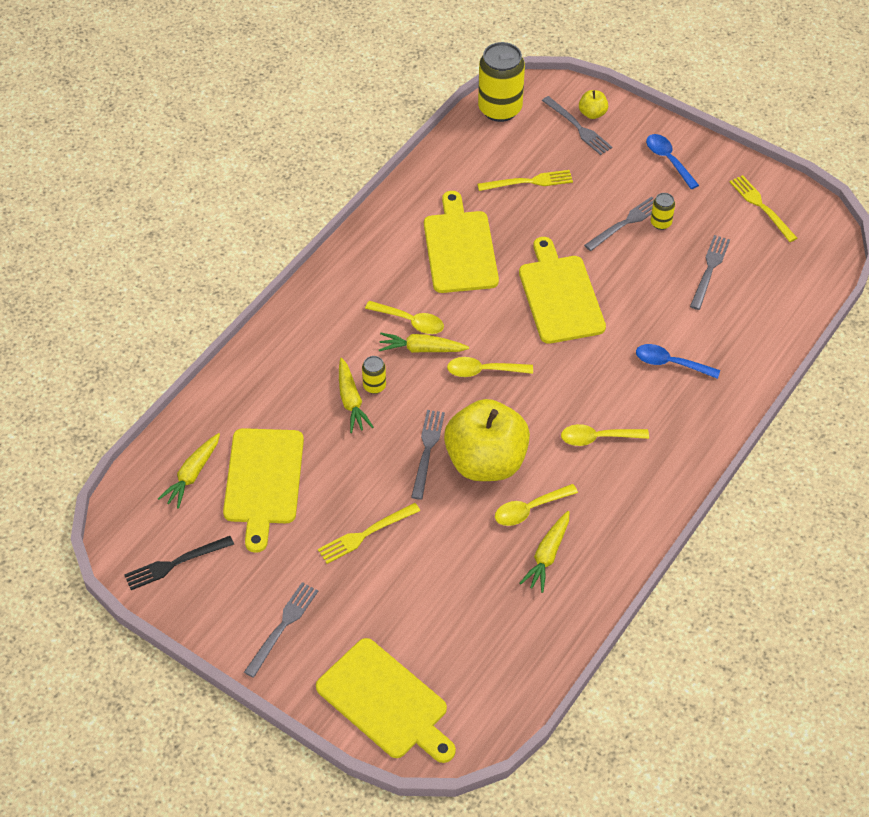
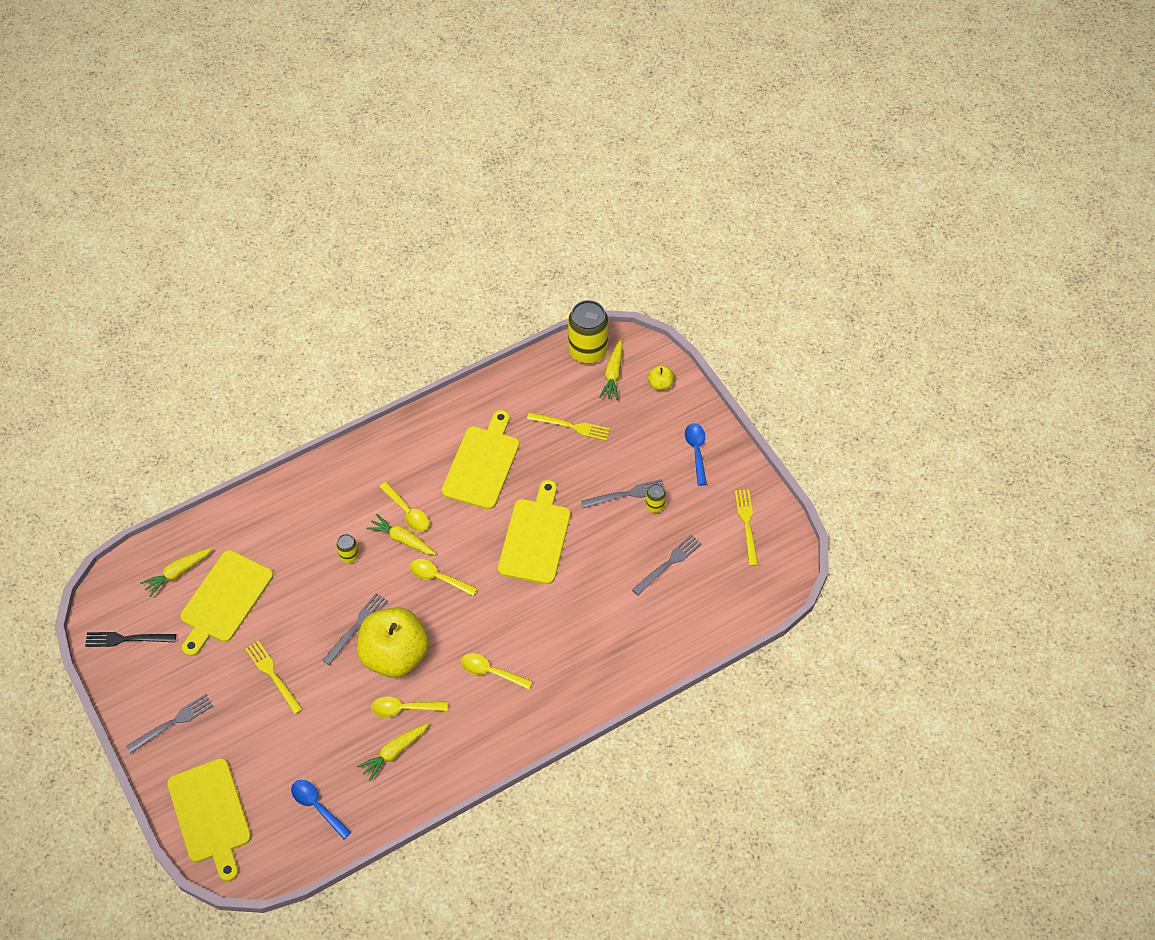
camera: 25 degrees right, 5 degrees up
yellow fork [318,503,420,564] -> yellow fork turned 60 degrees clockwise [245,641,303,714]
yellow carrot [339,358,374,433] -> yellow carrot moved to [599,339,623,400]
grey fork [542,96,612,155] -> none
blue spoon [636,344,720,379] -> blue spoon moved to [291,780,351,839]

